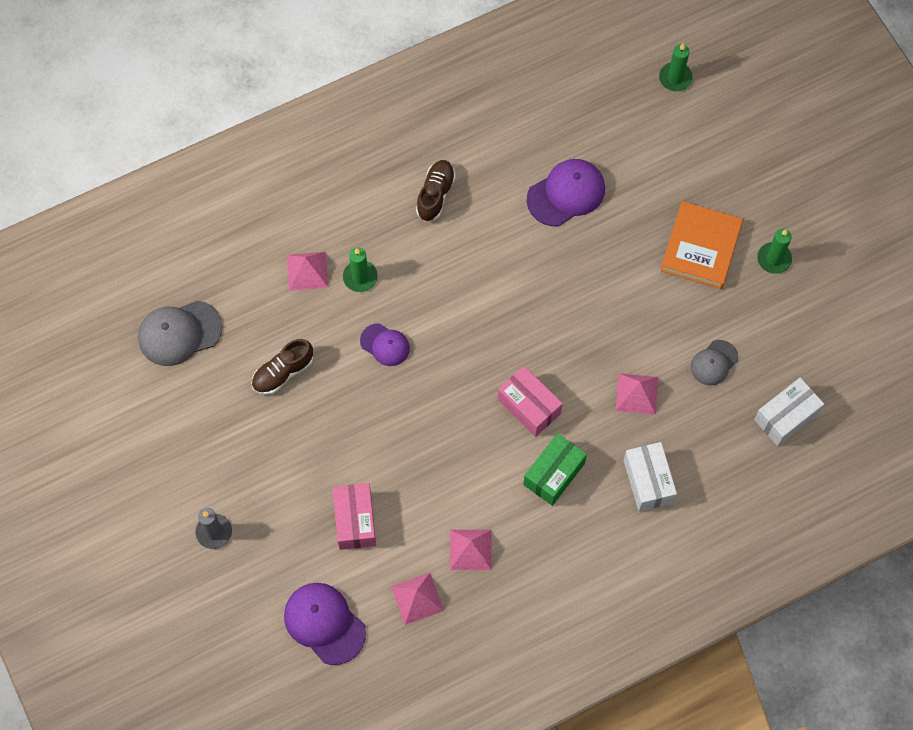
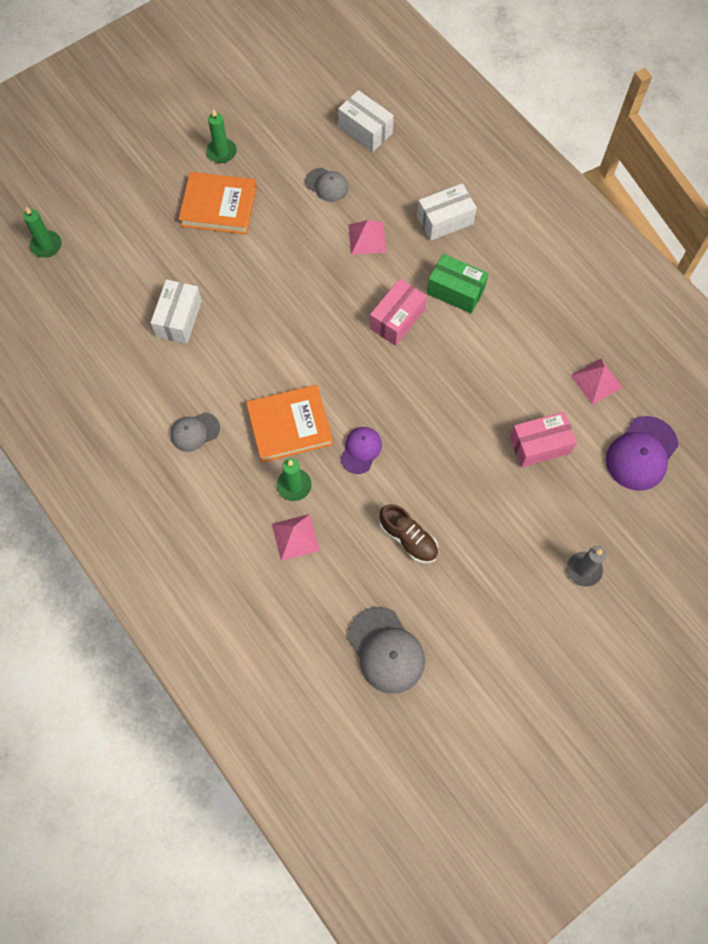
camera: 100 degrees left, 0 degrees up
brown shoe [416,160,456,222] -> grey cap [171,412,220,452]
pink pyramid [450,530,492,570] -> none
purple cap [527,159,605,226] -> white box [150,279,202,344]
none -> orange book [246,385,333,463]

